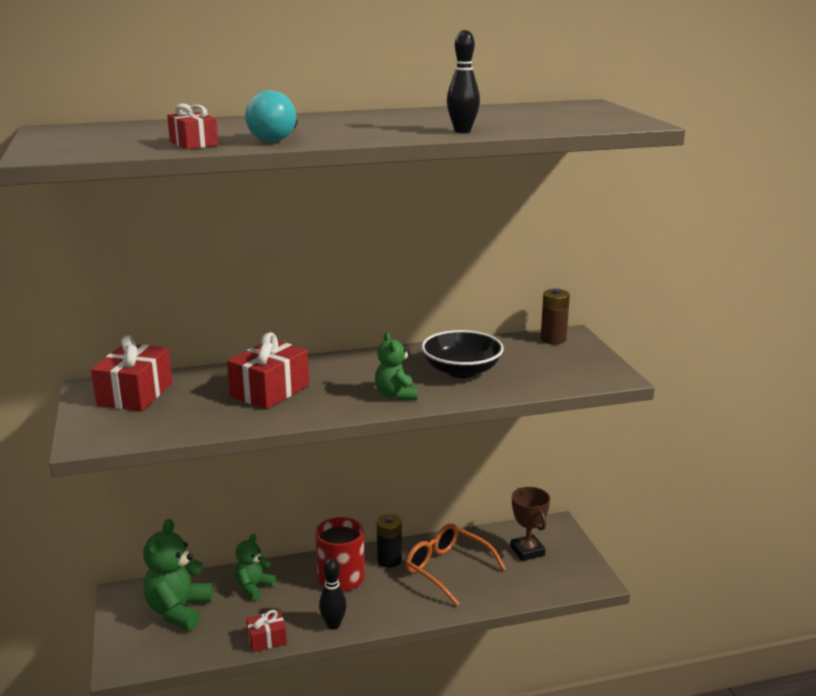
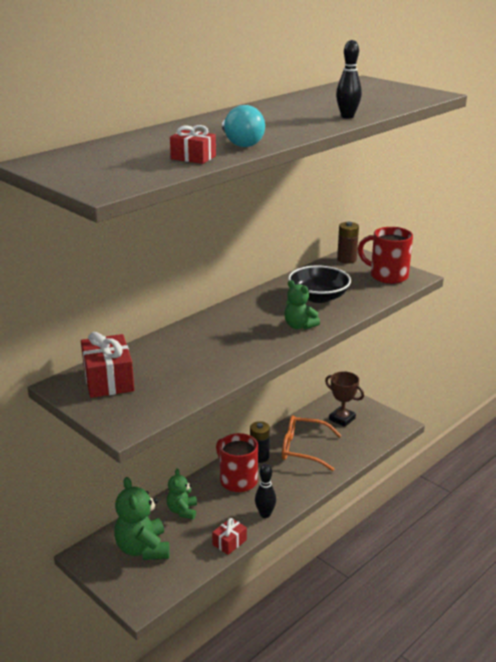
camera: 30 degrees left, 5 degrees up
red gift [227,332,309,409] -> none
none -> red mug [358,227,413,284]

